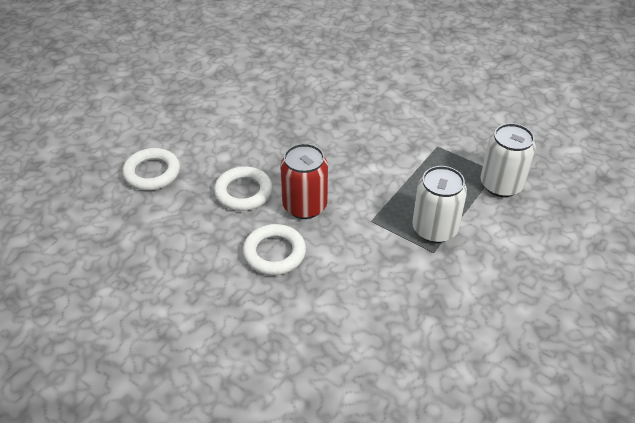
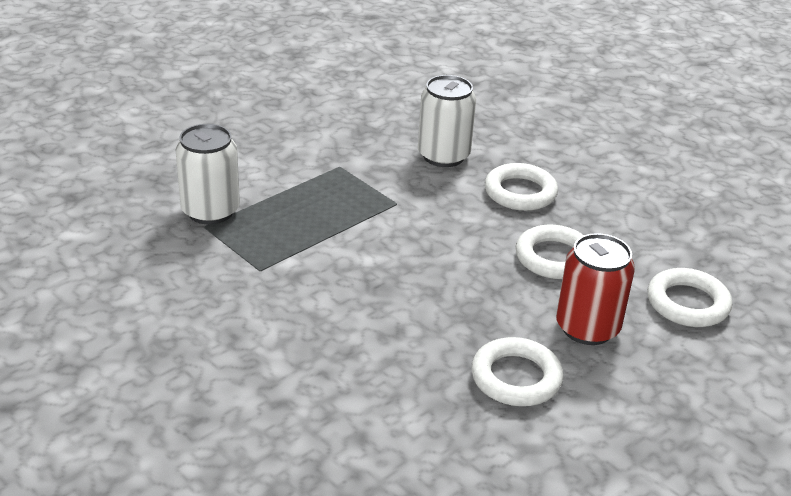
camera: 170 degrees left, 10 degrees down
red can [280,143,328,219] -> red can moved to [556,233,635,345]
white can [412,166,467,243] -> white can moved to [418,75,476,167]
none -> white ring [471,337,563,406]

